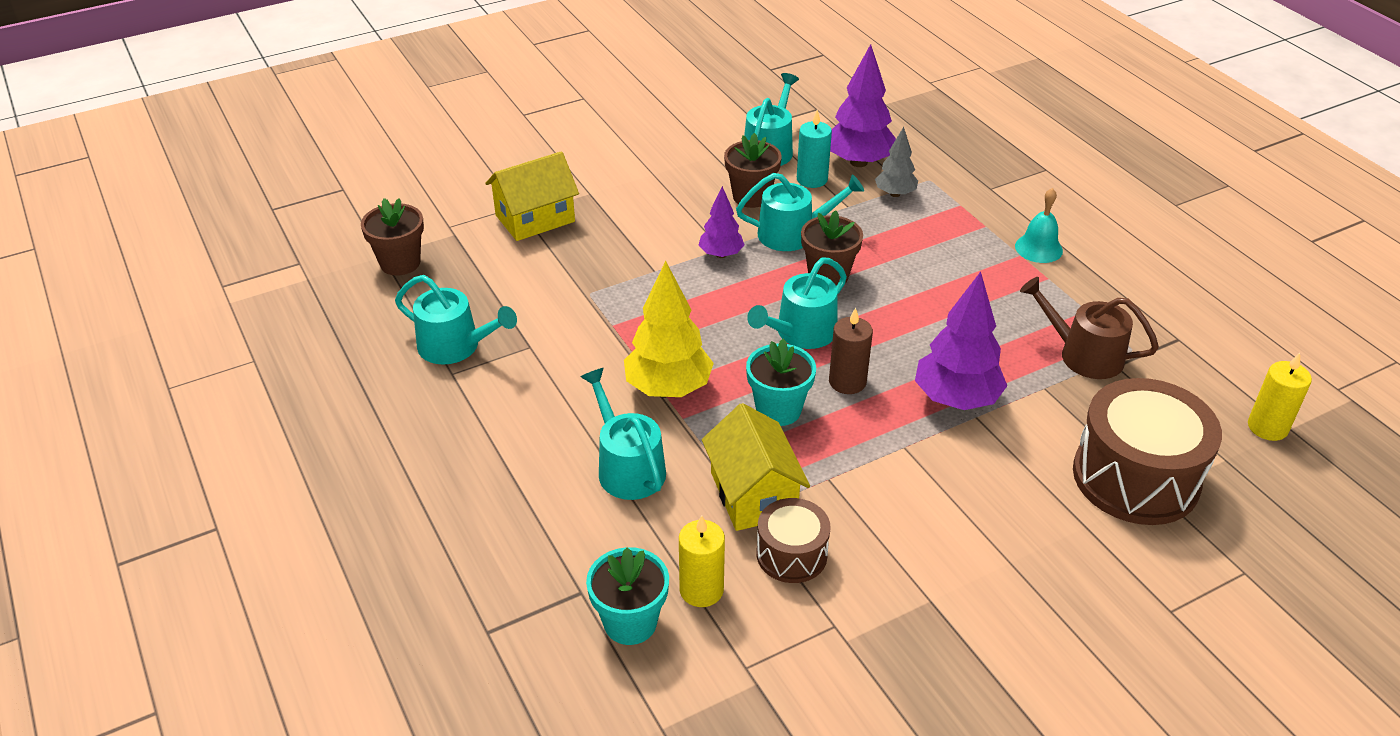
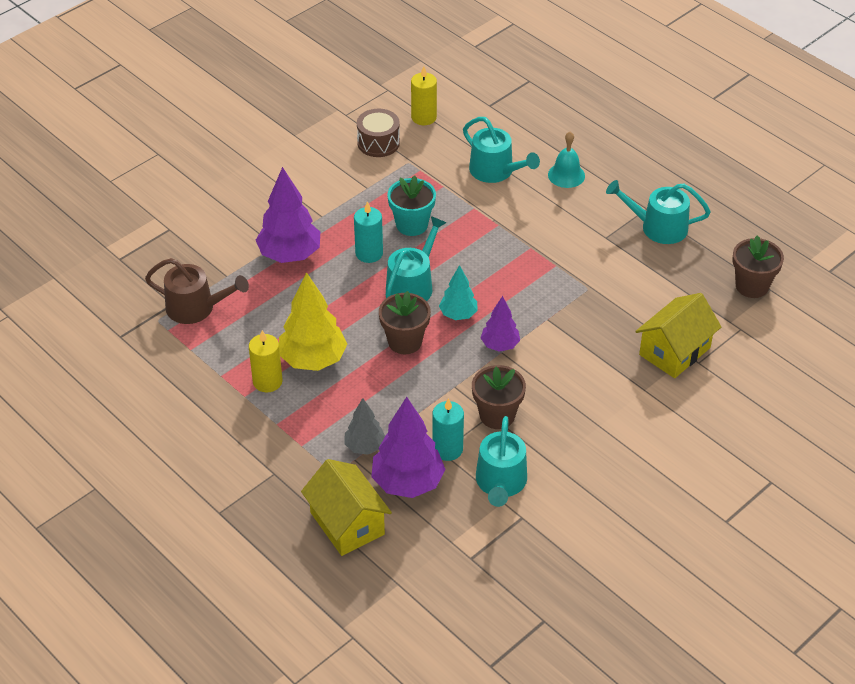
camera: 165 degrees right, 5 degrees up
turquoise flower pot [586,547,669,645] -> none
yellow tree [624,261,714,397] -> yellow tree moved to [279,272,347,371]
yellow house [702,403,810,531] -> yellow house moved to [301,459,392,556]
turquoise watering can [736,173,864,251] -> none
brown candle [829,308,873,394] -> turquoise candle [354,201,383,263]
turquoise bell [1015,188,1063,263] -> turquoise bell moved to [548,131,585,188]
brown drum [1073,378,1222,525] -> none
yellow candle [1248,353,1312,441] -> yellow candle moved to [249,330,282,392]
none -> turquoise tree [439,265,478,320]

